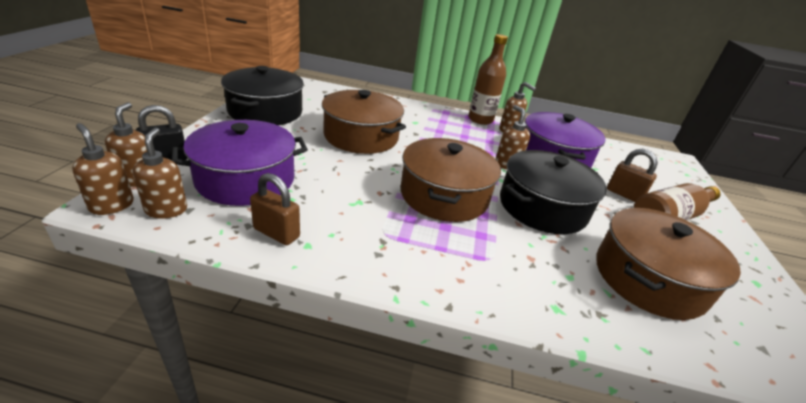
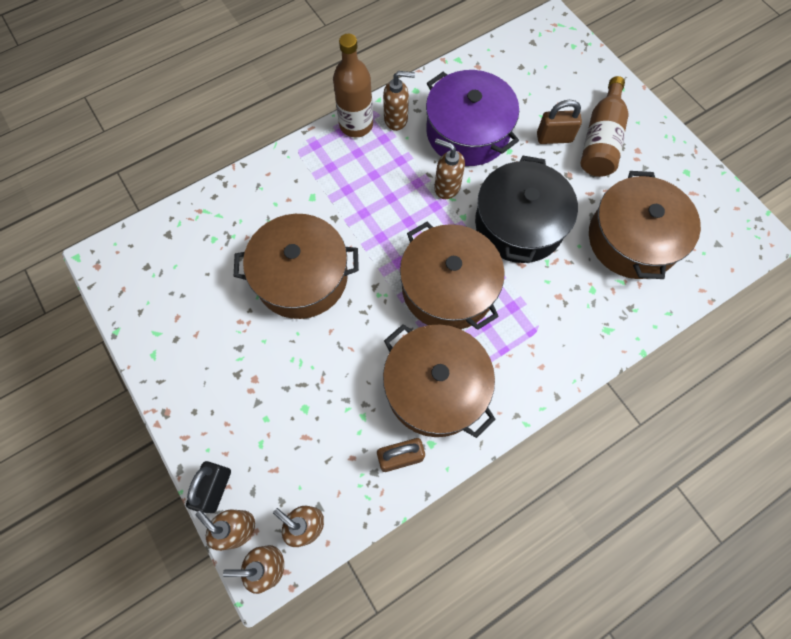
camera: 40 degrees left, 35 degrees up
purple pot [172,120,308,206] -> none
black pot [221,66,304,125] -> none
none -> brown pot [383,324,496,438]

